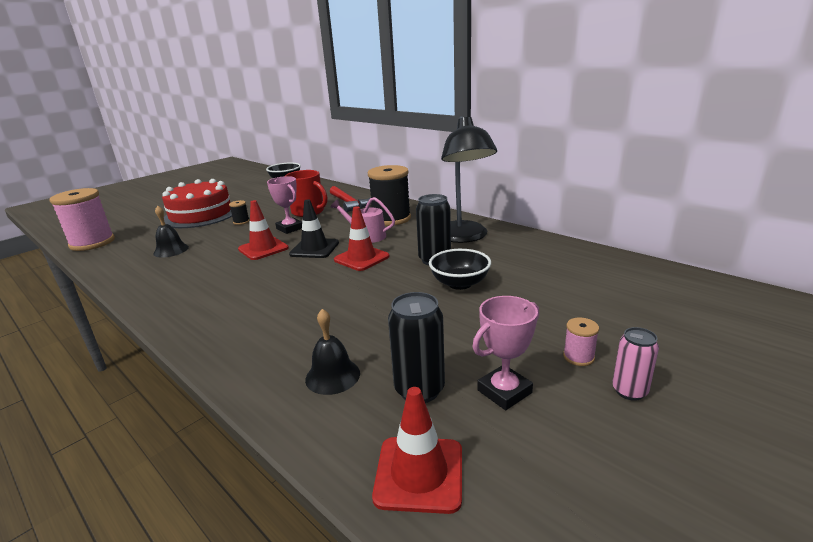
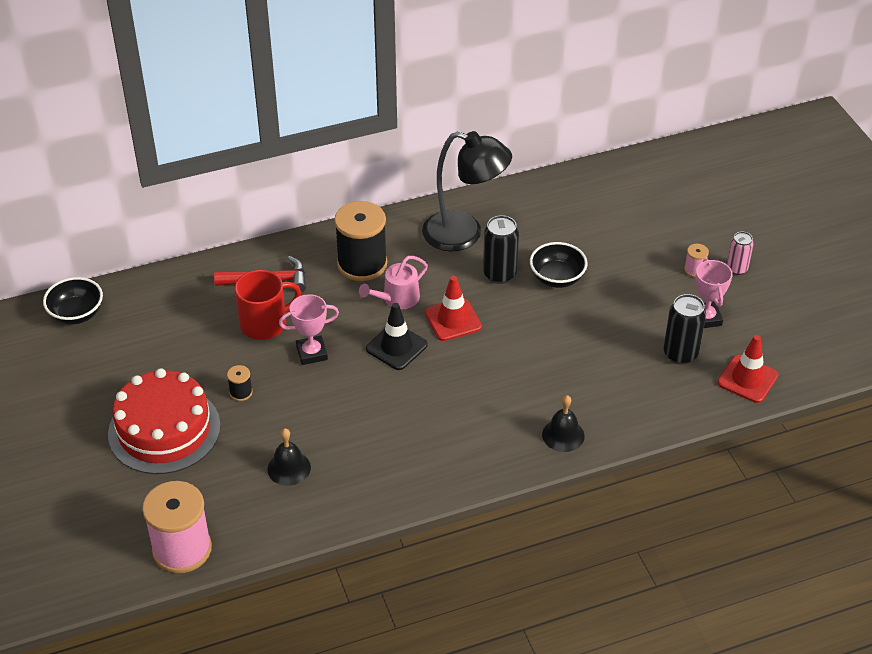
camera: 65 degrees left, 20 degrees up
red traffic cone [238,200,289,260] -> none
black bell [305,309,360,395] -> black bell moved to [542,395,585,452]

